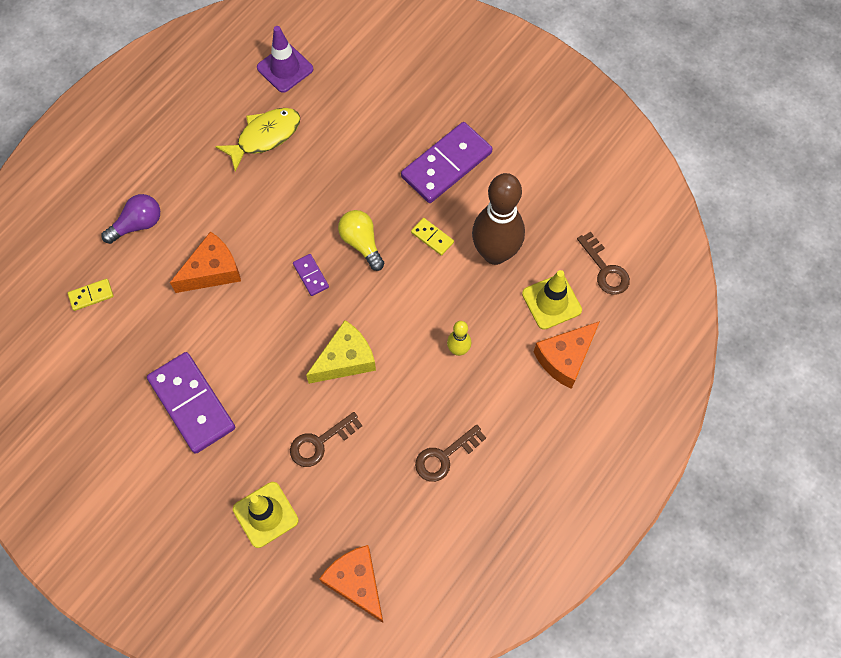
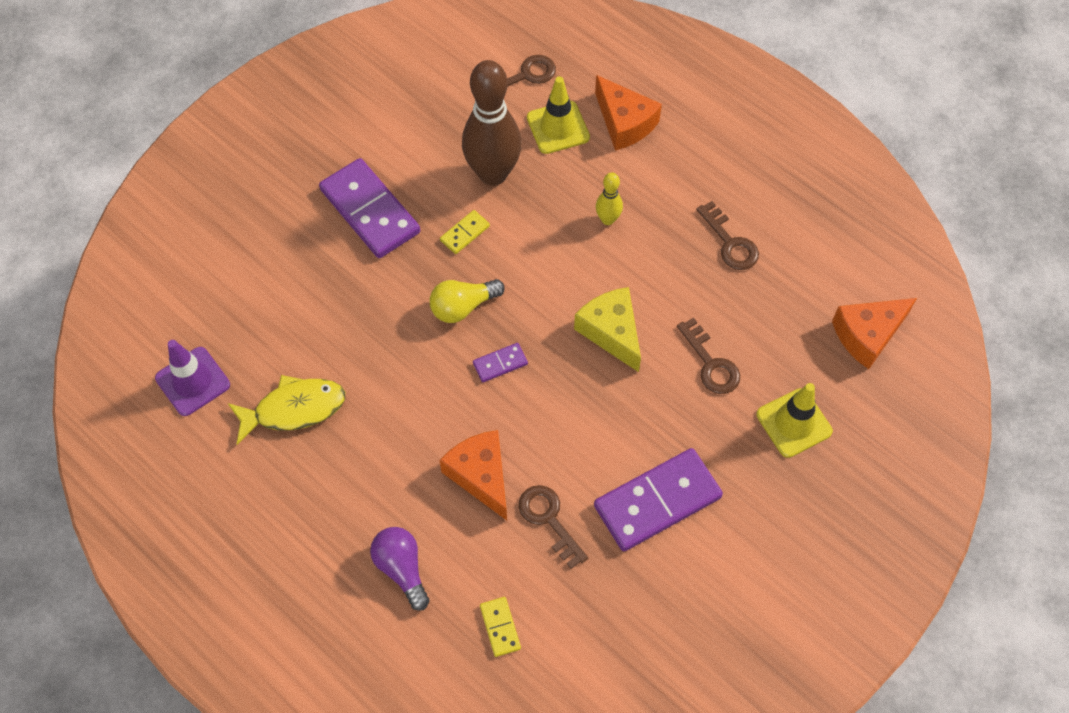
camera: 85 degrees left, 5 degrees down
yellow fish [215,108,300,172] -> yellow fish turned 105 degrees clockwise [228,375,345,445]
none -> brown key [518,485,588,569]

